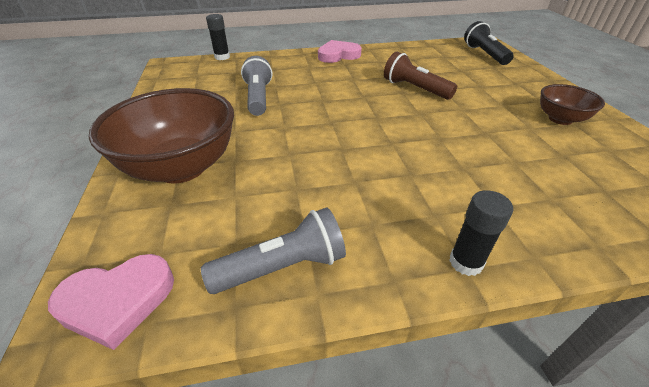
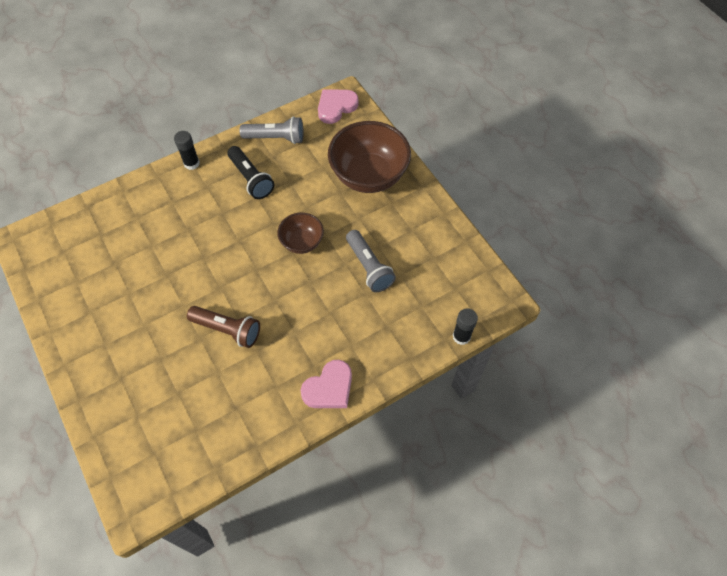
camera: 160 degrees right, 20 degrees up
grey flashlight [201,207,346,294] -> grey flashlight turned 135 degrees counterclockwise [240,116,304,144]
black flashlight [464,21,514,65] -> black flashlight moved to [227,146,274,199]
brown bowl [540,84,605,125] -> brown bowl moved to [277,212,324,254]

